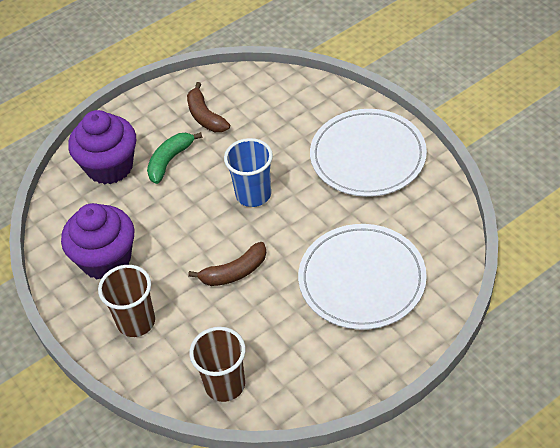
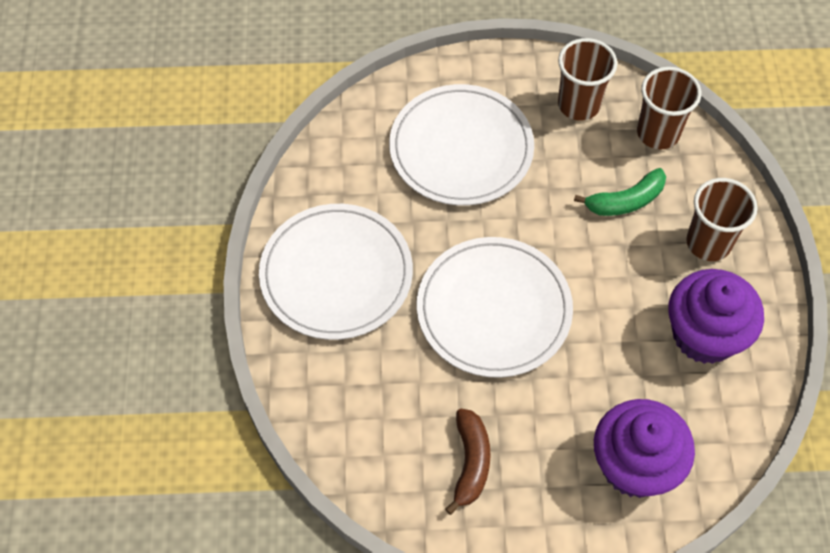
camera: 150 degrees left, 10 degrees up
green banana [147,132,202,184] -> green banana moved to [574,168,666,216]
brown banana [188,242,266,286] -> none
blue cup [224,138,273,207] -> white plate [417,237,573,378]
none -> brown cup [558,38,617,121]

